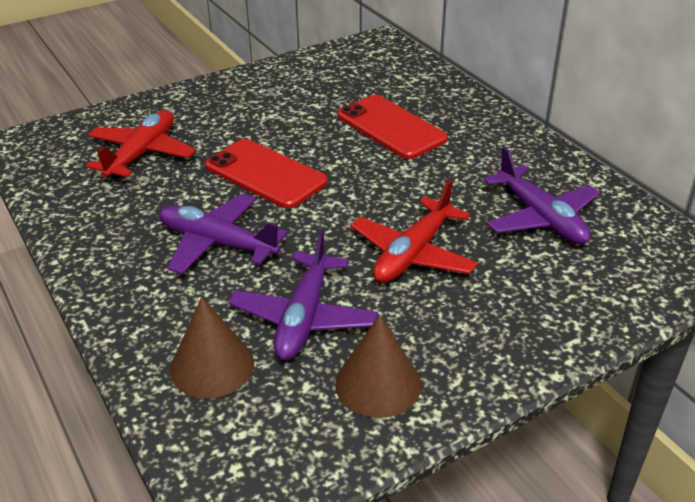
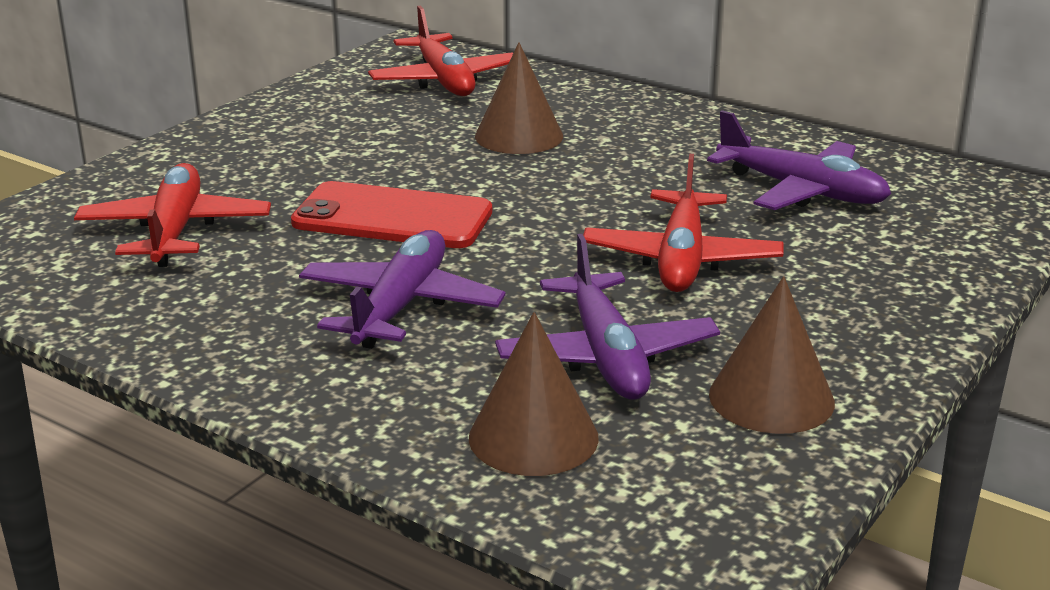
camera: 25 degrees left, 10 degrees down
purple plane [159,194,288,274] -> purple plane turned 105 degrees clockwise [299,230,506,349]
red phone [338,95,448,159] -> brown cone [475,42,563,154]
none -> red plane [368,6,513,96]

